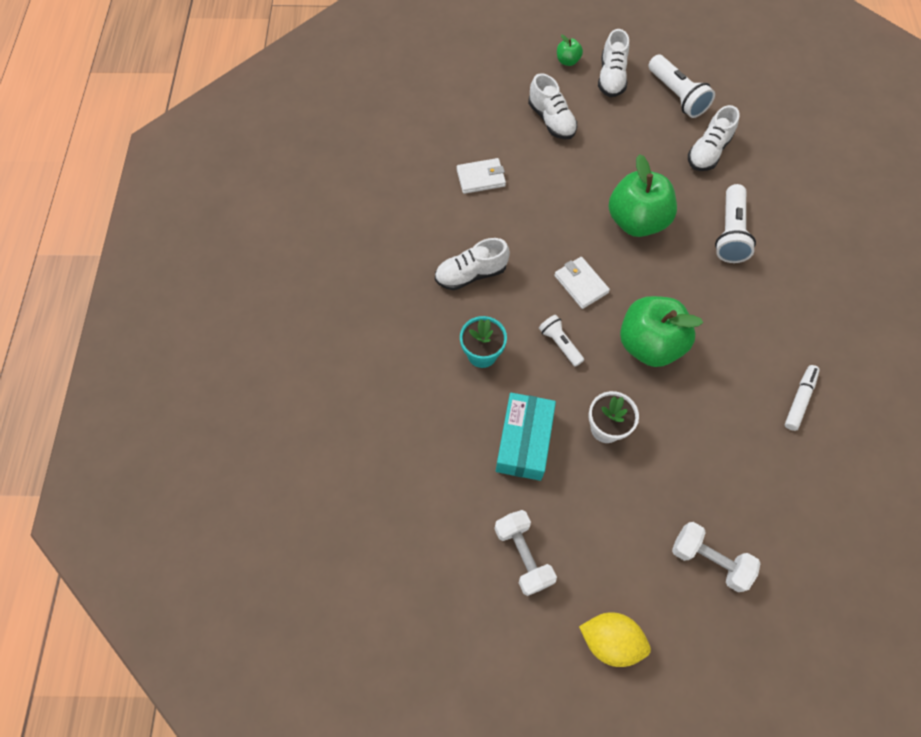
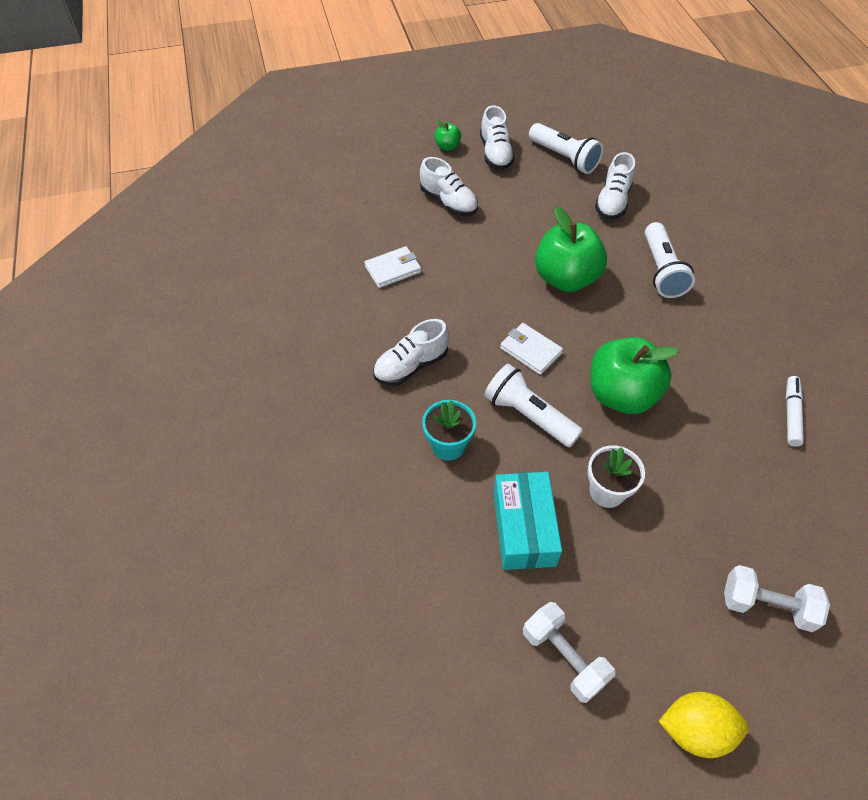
camera: 15 degrees left, 10 degrees down
white flashlight [539,315,584,367] -> white flashlight [484,364,583,447], size x1.65

